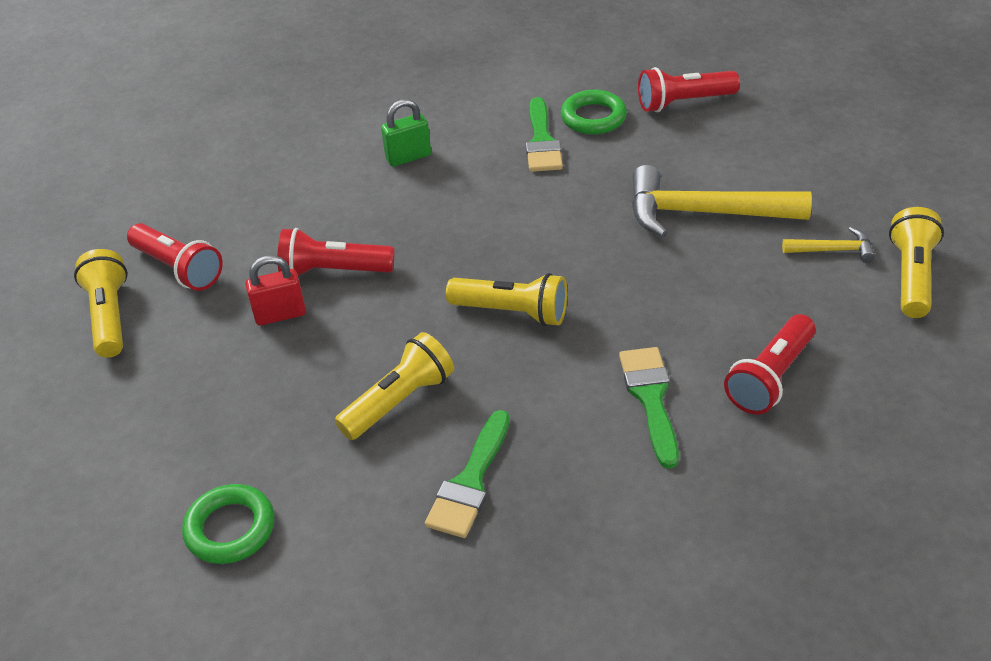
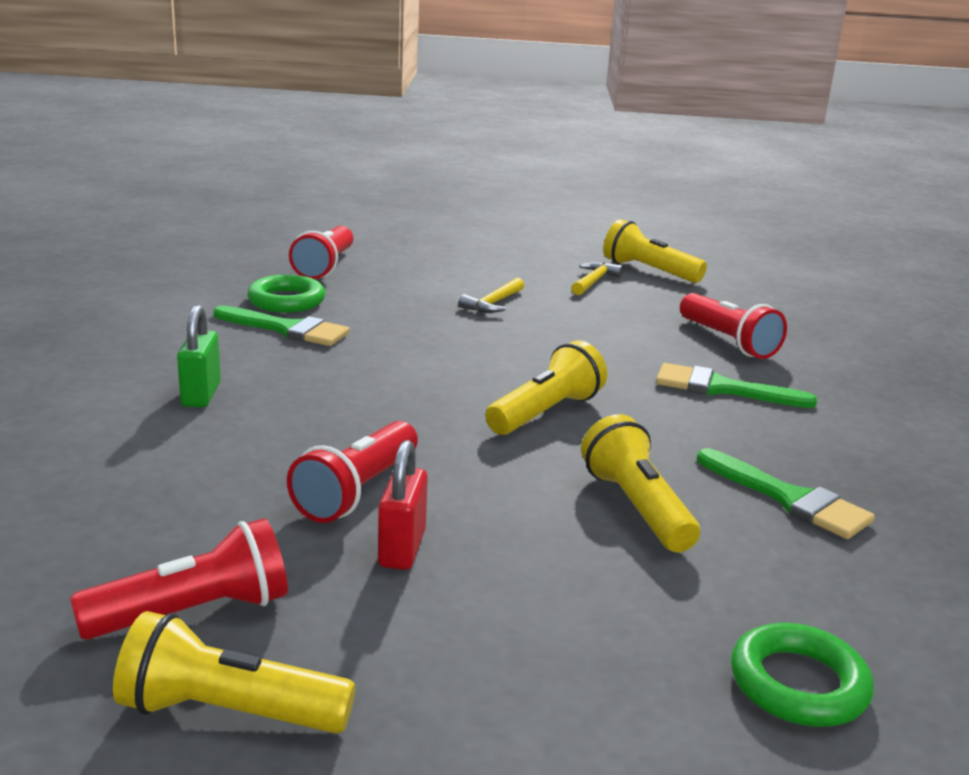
camera: 70 degrees left, 20 degrees down
yellow hammer [632,165,812,237] -> yellow hammer [459,278,524,313], size x0.47

